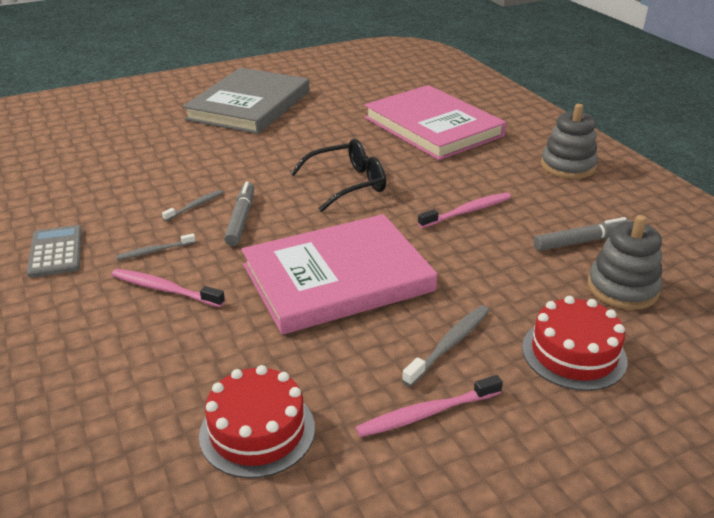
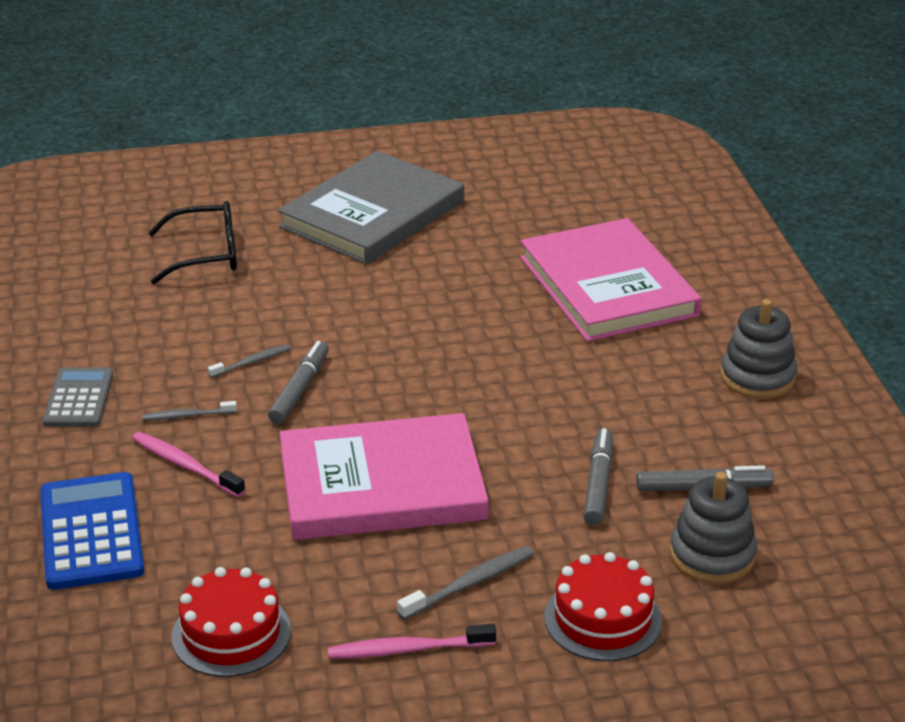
camera: 15 degrees right, 0 degrees up
black glasses [290,139,386,212] -> black glasses moved to [148,201,237,284]
pink toothbrush [418,192,511,228] -> none
none -> blue calculator [40,472,144,590]
none -> grey marker [584,428,613,525]

